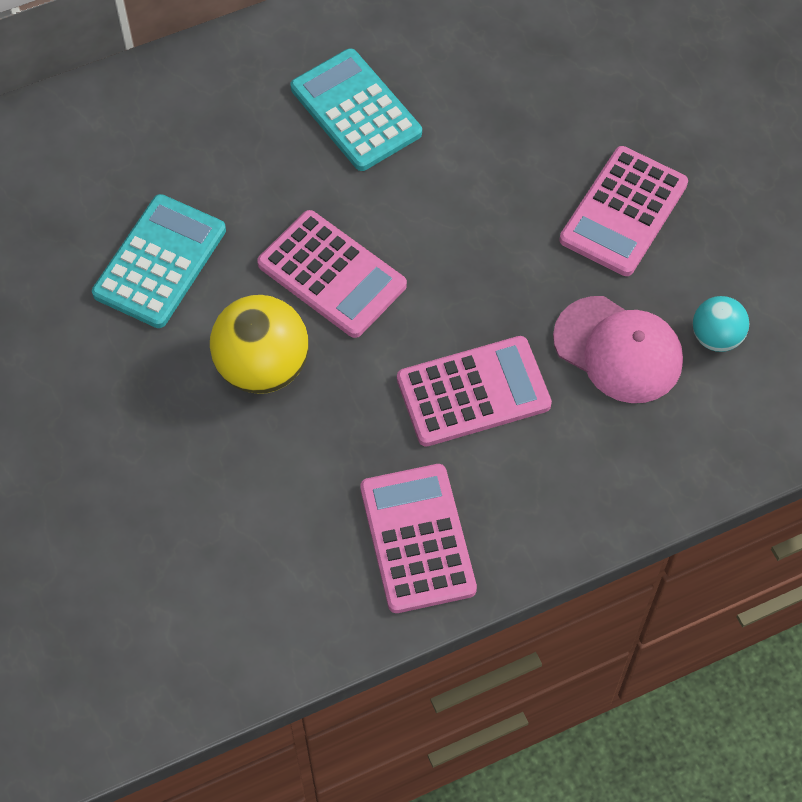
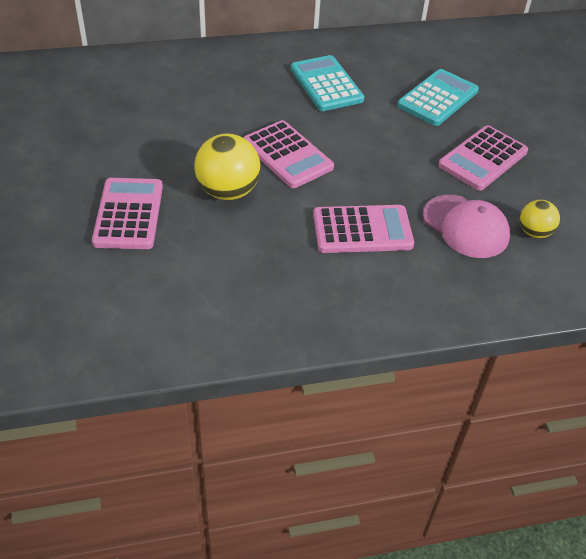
camera: 10 degrees right, 15 degrees down
turquoise calculator [92,194,226,328] -> turquoise calculator moved to [397,69,479,126]
pink calculator [360,464,477,613] -> pink calculator moved to [92,178,163,249]
turquoise ball [693,296,749,352] -> yellow ball [520,200,560,238]

